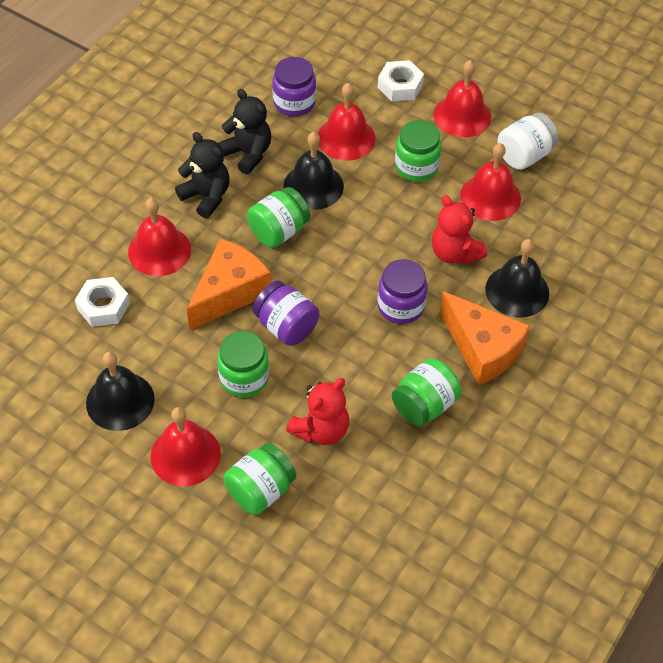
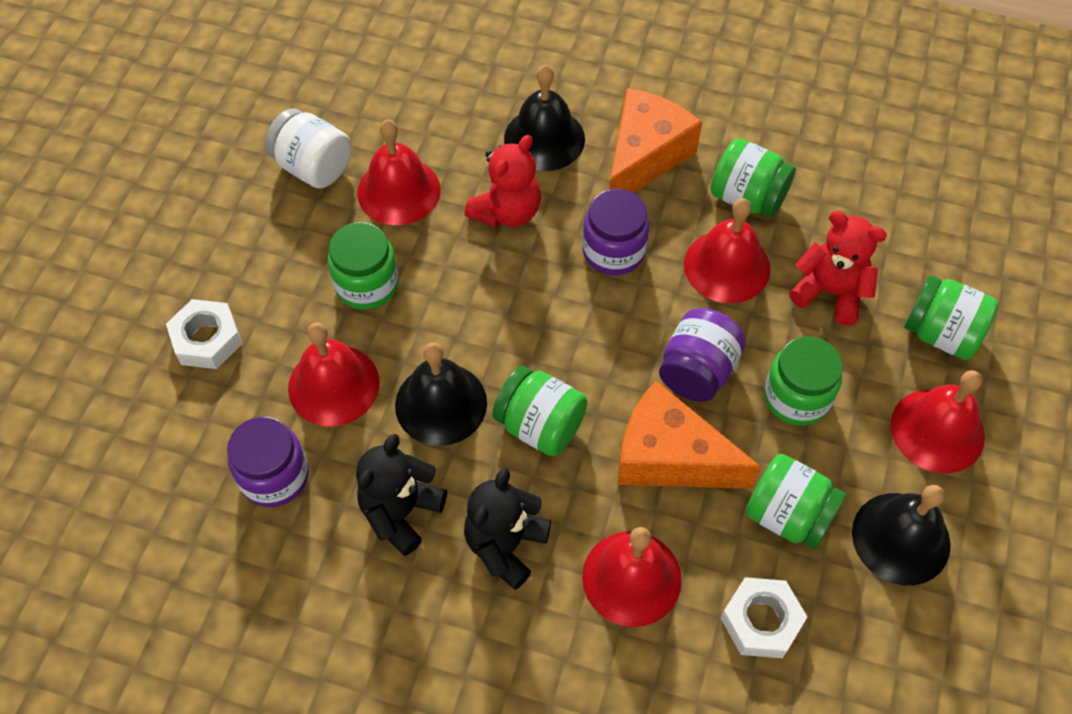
camera: 105 degrees left, 5 degrees up
red bell [434,60,491,137] -> red bell moved to [684,198,770,303]
none -> green jar [746,454,846,550]

